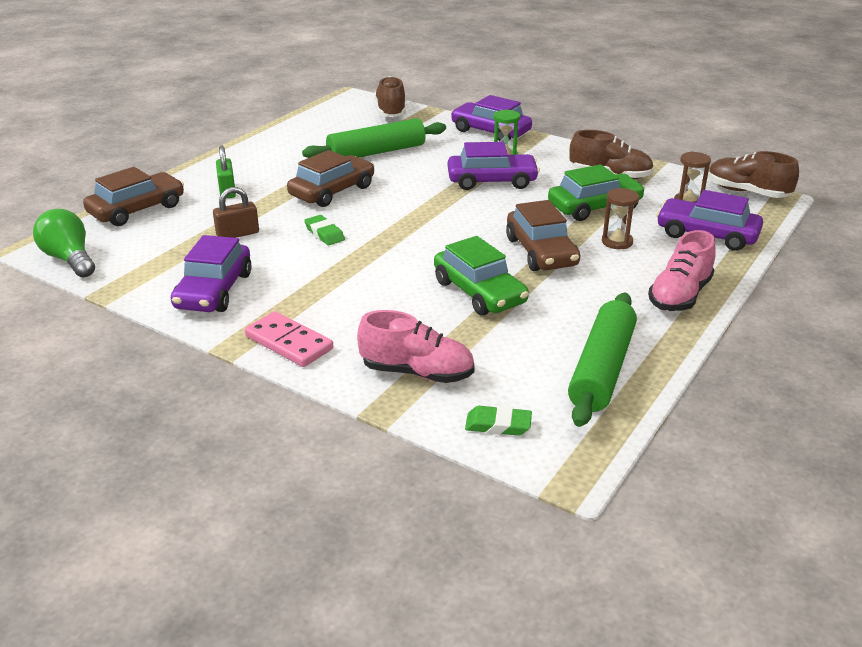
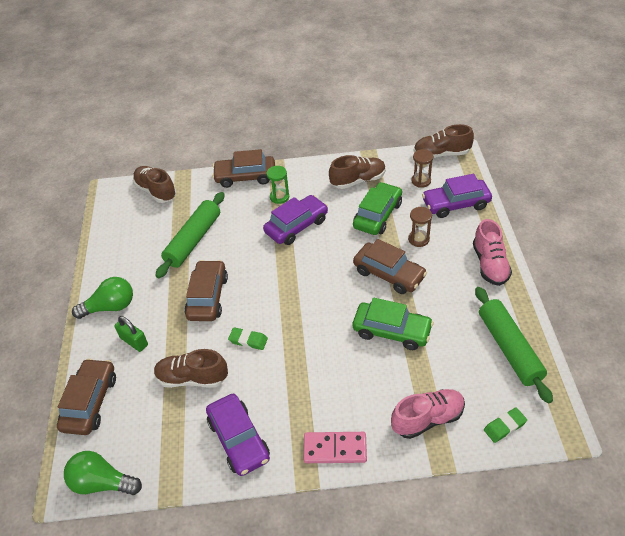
camera: 35 degrees left, 15 degrees up
brown padlock [213,187,259,238] -> brown shoe [154,349,228,388]
purple car [451,95,532,141] -> brown car [212,149,275,188]
none -> green light bulb [72,277,133,319]

